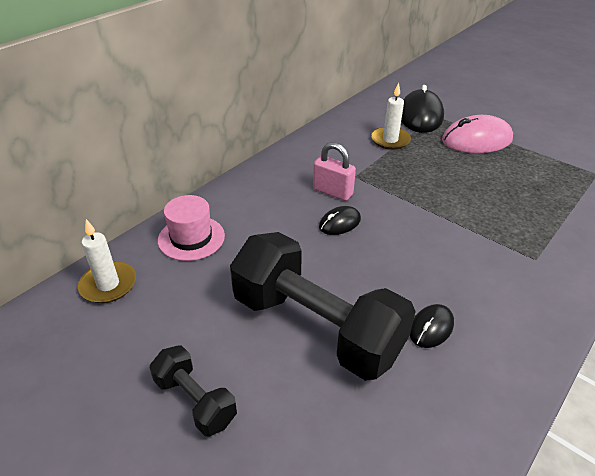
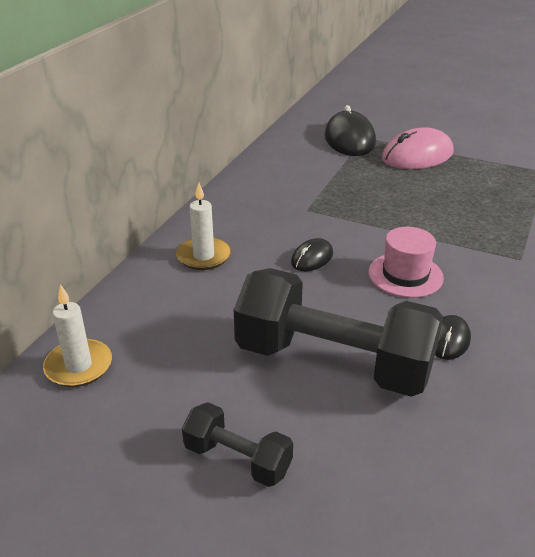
camera: 15 degrees left, 5 degrees down
pink hat [158,195,225,261] -> pink hat moved to [368,227,444,298]
pink padlock [313,142,356,201] -> none
white candle [371,83,411,150] -> white candle moved to [176,183,231,270]

